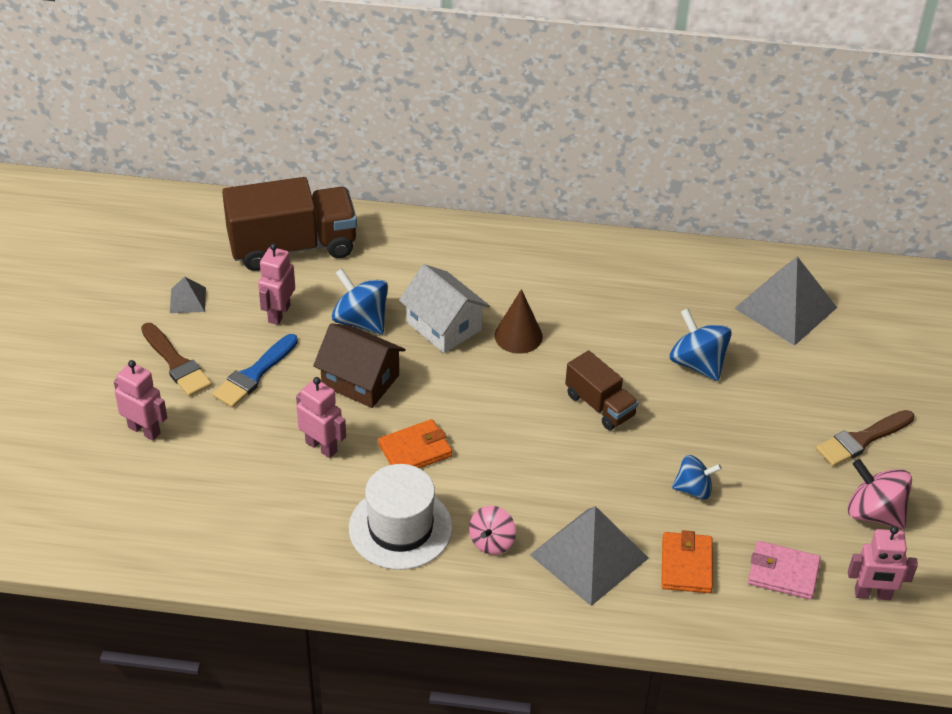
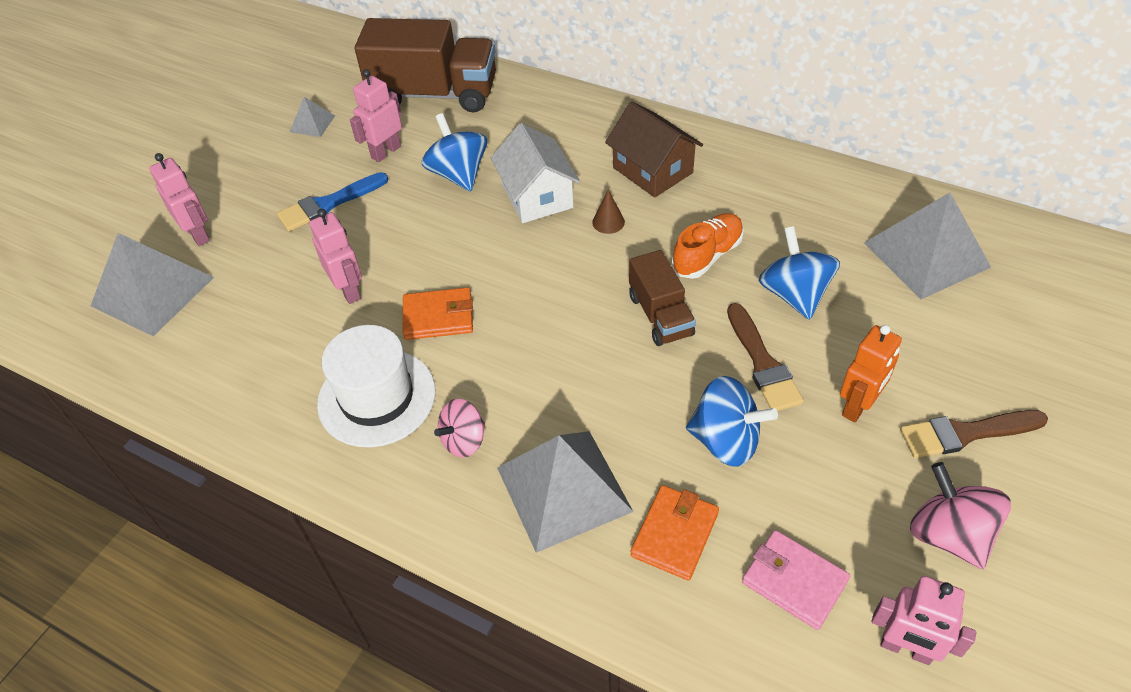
camera: 25 degrees right, 5 degrees up
brown brush [141,323,212,396] -> brown brush moved to [727,303,804,411]
brown house [313,323,406,408] -> brown house moved to [605,101,703,197]
brown cone [495,289,543,354] -> brown cone [592,189,625,234], size x0.61
blue spinning top [672,455,722,499] -> blue spinning top [686,376,778,467], size x1.50
none -> grey pyramid [91,233,214,336]
none -> orange shoe [672,213,744,279]
none -> orange robot [840,325,902,422]

